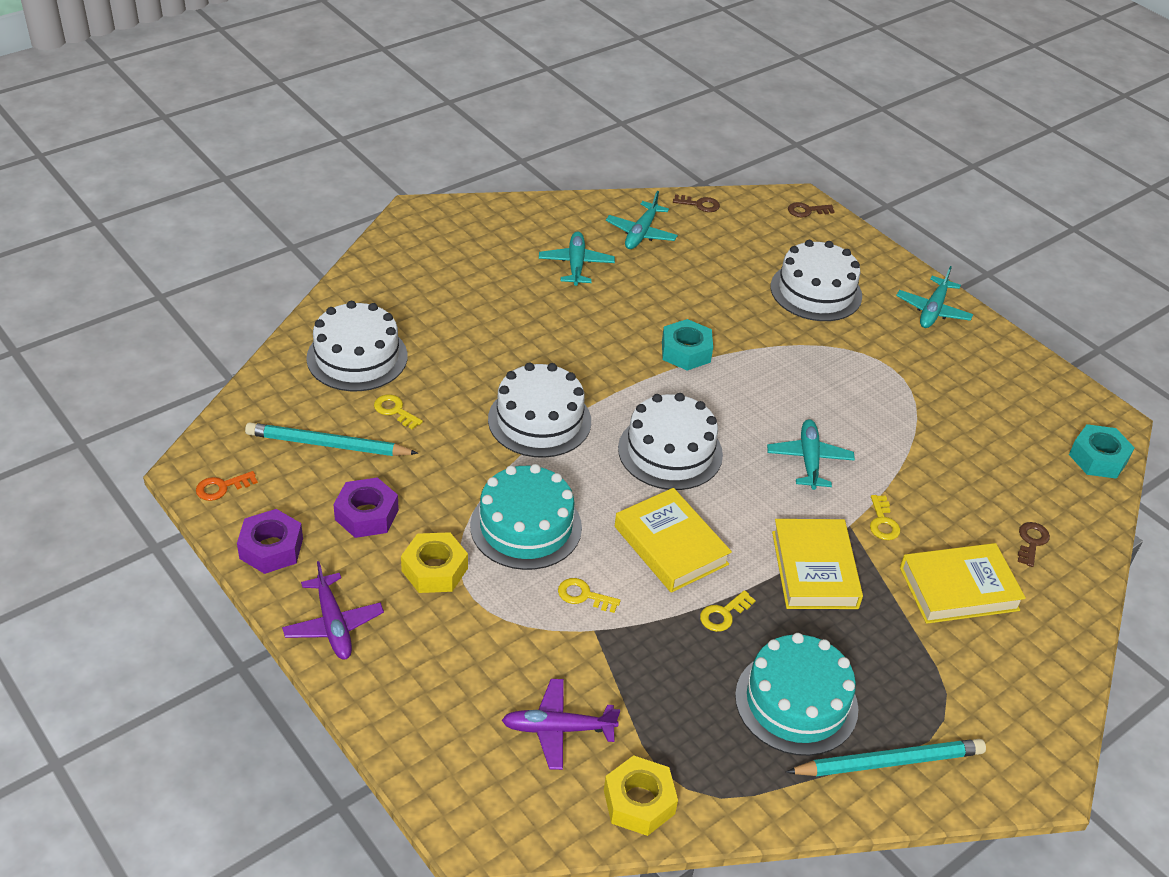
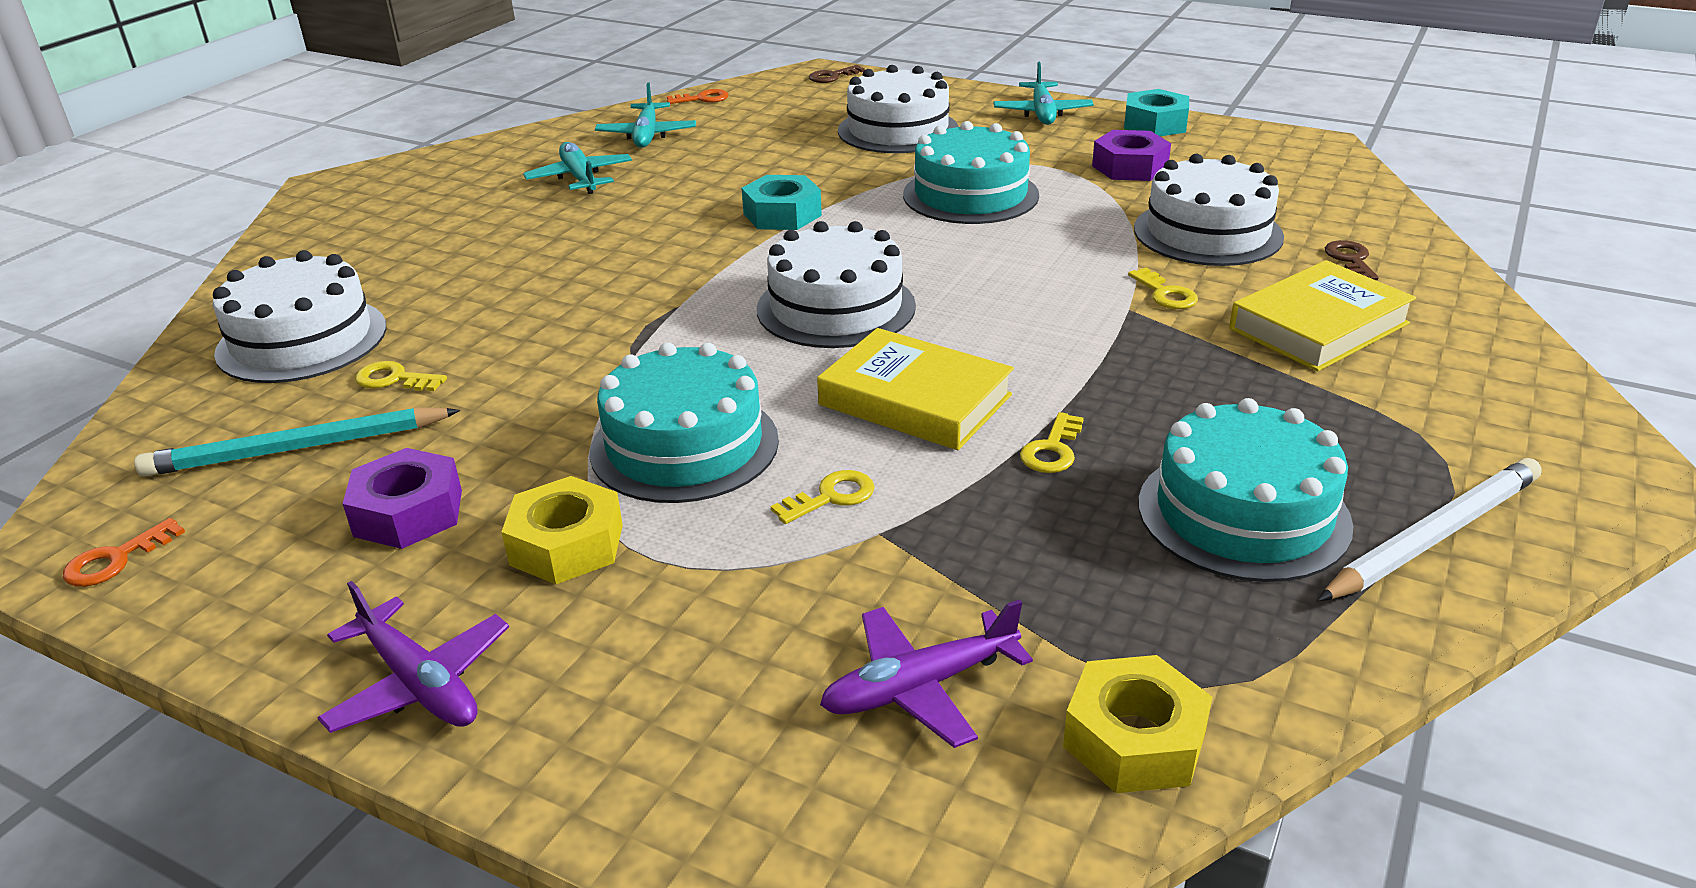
camera: 20 degrees left, 10 degrees down
purple nut [237,509,303,574] -> purple nut moved to [1092,130,1171,181]
white cake [488,363,591,458] -> white cake moved to [1134,154,1284,266]
yellow key [558,578,621,613] -> yellow key turned 150 degrees clockwise [771,470,875,524]
brown key [673,195,720,212] -> orange key [667,89,729,104]
turquoise plane [767,419,855,490] -> none
yellow book [772,519,863,609] -> none
turquoise pencil [786,739,986,776] -> white pencil [1317,458,1542,601]
turquoise nut [1069,424,1135,479] -> turquoise nut moved to [1124,89,1189,136]
none -> turquoise cake [903,121,1039,224]

